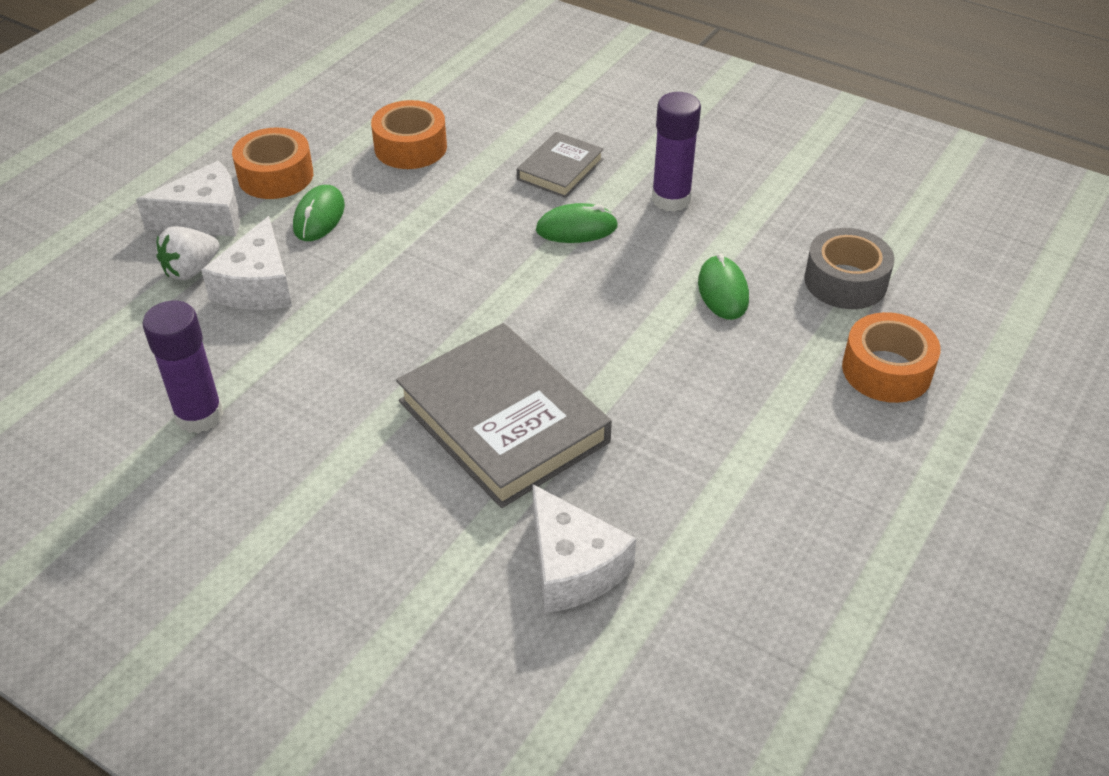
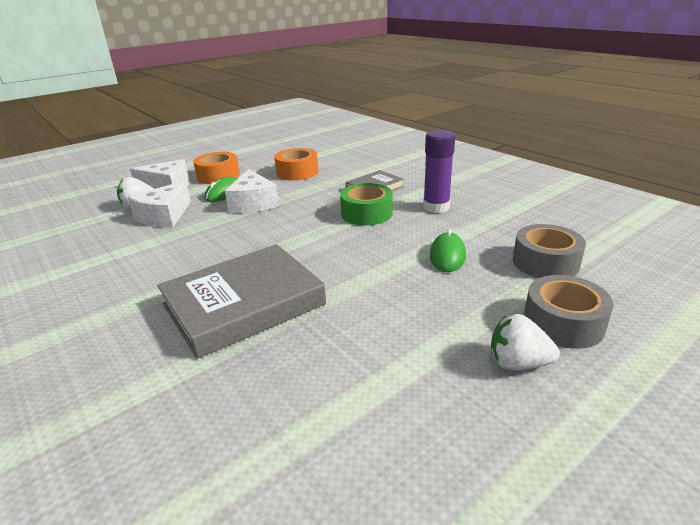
camera: 20 degrees right, 15 degrees down
purple glue stick [143,301,224,433] -> none
grey book [396,323,612,508] -> grey book turned 75 degrees clockwise [157,244,326,359]
white cheese [533,484,636,613] -> white cheese moved to [225,169,279,213]
green mouse [536,203,618,243] -> green tape [340,183,393,226]
orange tape [842,312,941,403] -> grey tape [524,275,614,349]
none -> white strawberry [491,314,560,370]

